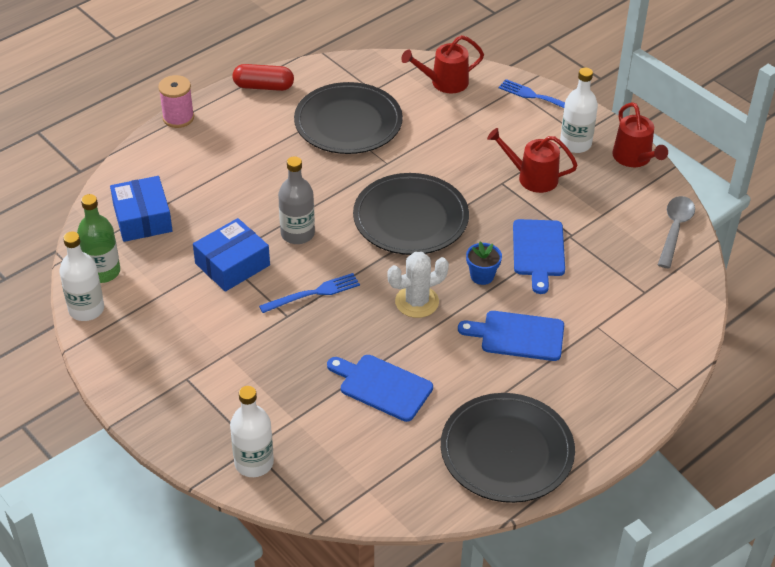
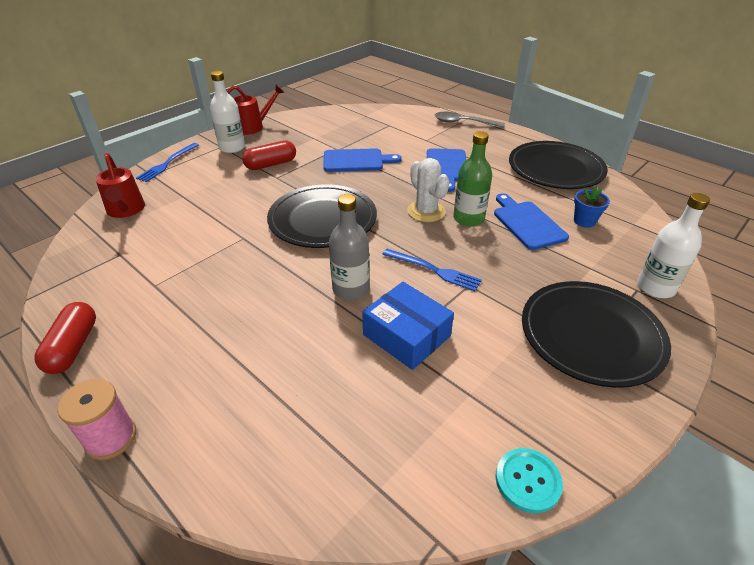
camera: 95 degrees left, 5 degrees down
white bottle [59,231,104,321] -> turquoise button [495,448,563,513]
green bottle [77,194,120,283] -> green bottle moved to [453,131,492,227]
blue box [110,176,173,242] -> none
blue fork [259,273,360,313] -> blue fork turned 150 degrees clockwise [382,249,482,291]
black plate [294,82,403,154] -> black plate moved to [522,281,671,388]
blue cutting board [327,355,433,422] -> blue cutting board turned 135 degrees clockwise [494,193,569,250]
blue flower pot [466,242,502,285] -> blue flower pot moved to [574,186,610,228]
red watering can [487,128,578,193] -> red capsule [242,140,296,170]
grey spoon [658,196,695,268] -> grey spoon moved to [435,112,505,128]

